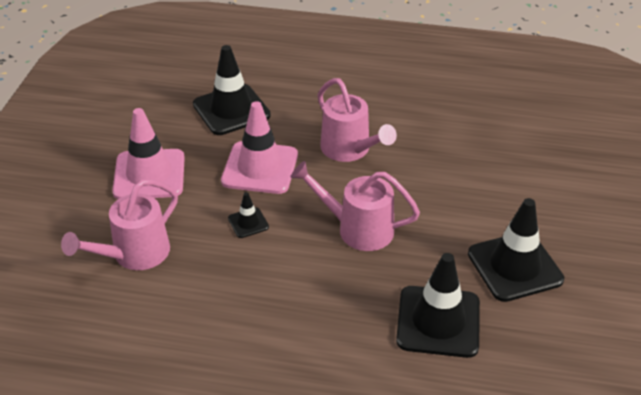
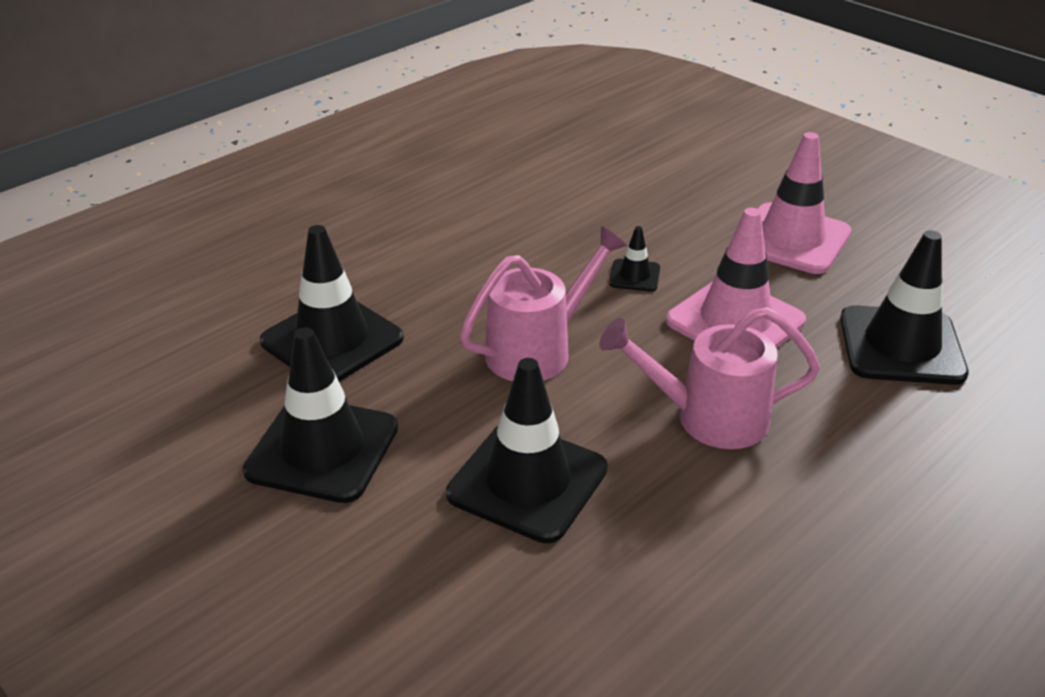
camera: 125 degrees right, 5 degrees down
pink watering can [61,179,178,270] -> none
none -> black traffic cone [446,358,608,543]

